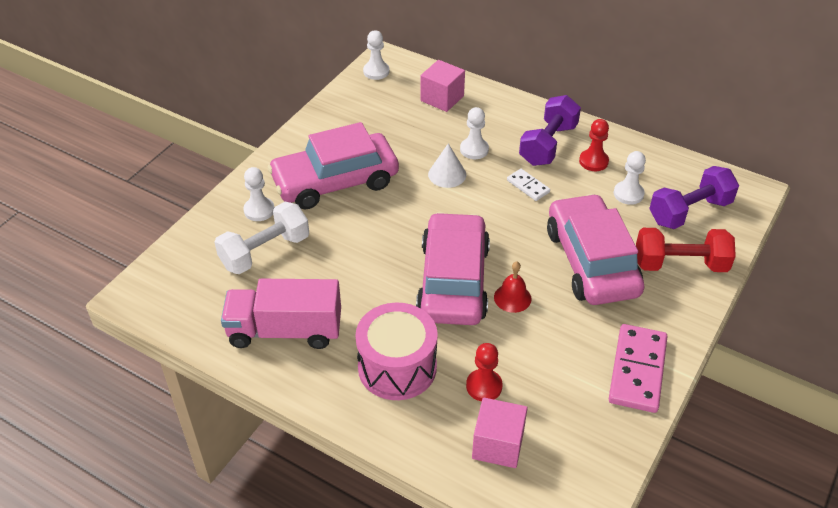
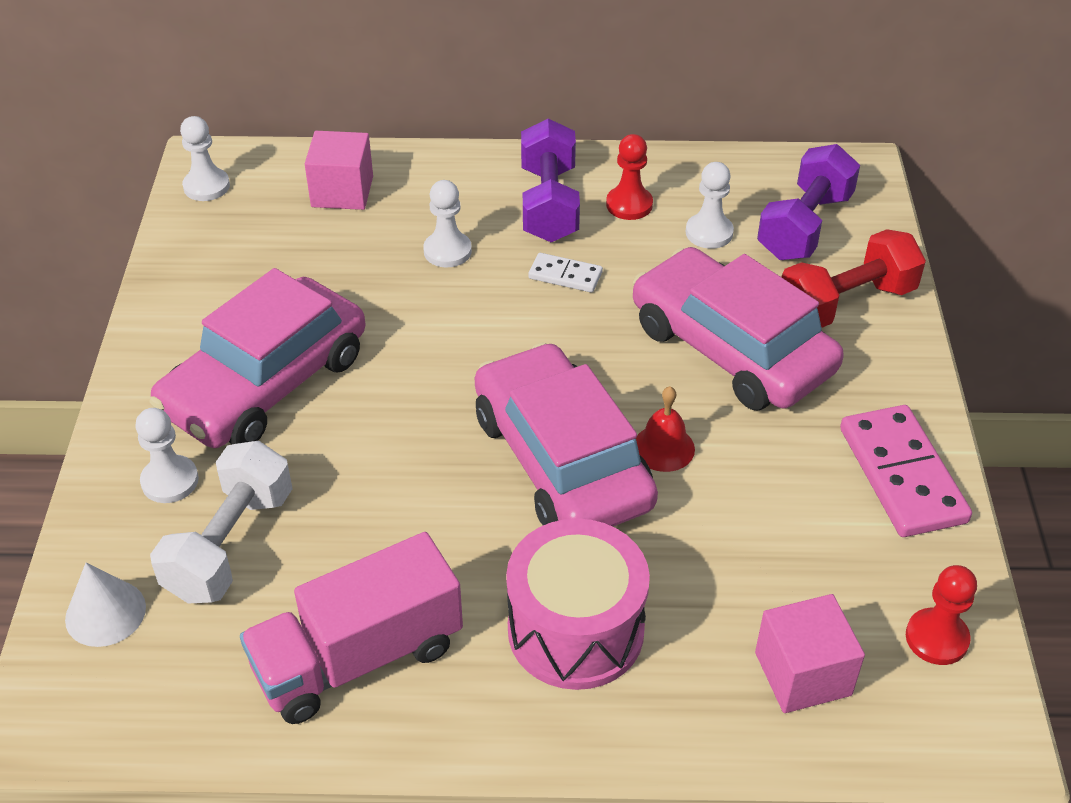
camera: 30 degrees left, 0 degrees up
white cone [428,143,466,188] -> white cone moved to [65,563,146,647]
red pawn [466,343,503,401] -> red pawn moved to [906,565,977,665]

